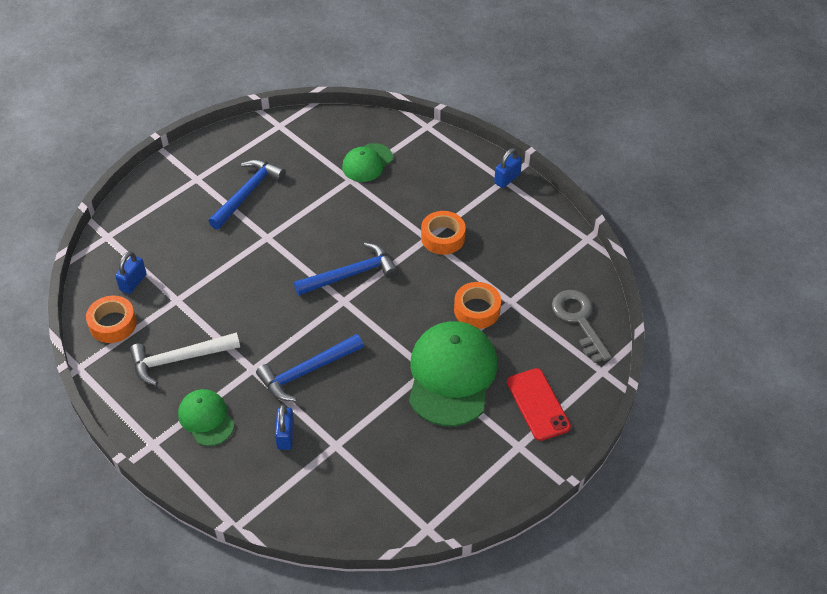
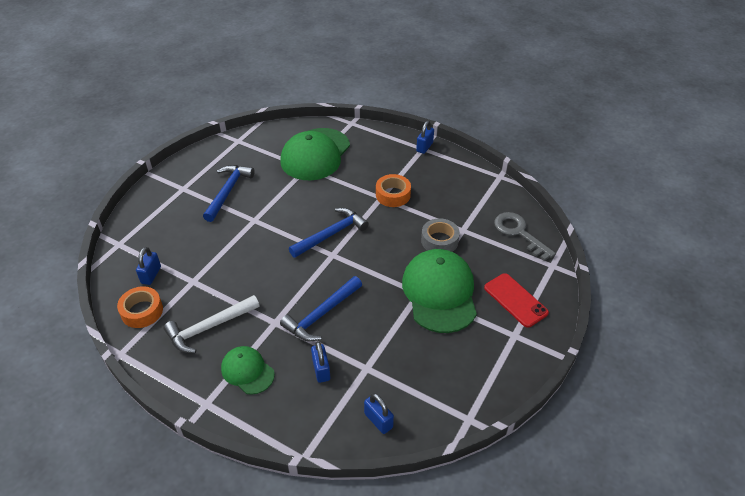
camera: 15 degrees left, 5 degrees down
green cap [342,143,393,182] -> green cap [280,128,350,180], size x1.85
orange tape [454,282,501,329] -> grey tape [421,218,460,252]
none -> blue padlock [364,393,394,434]

